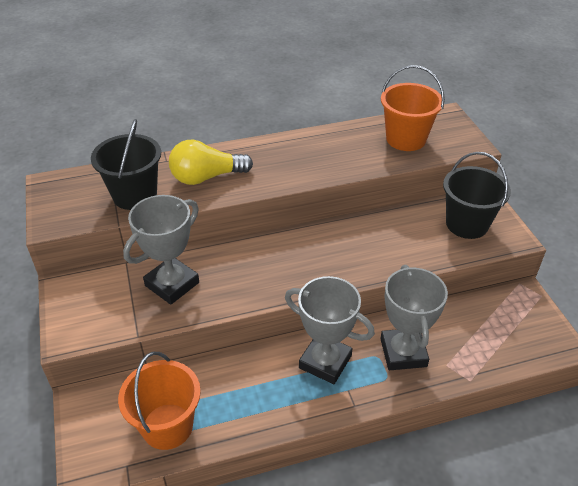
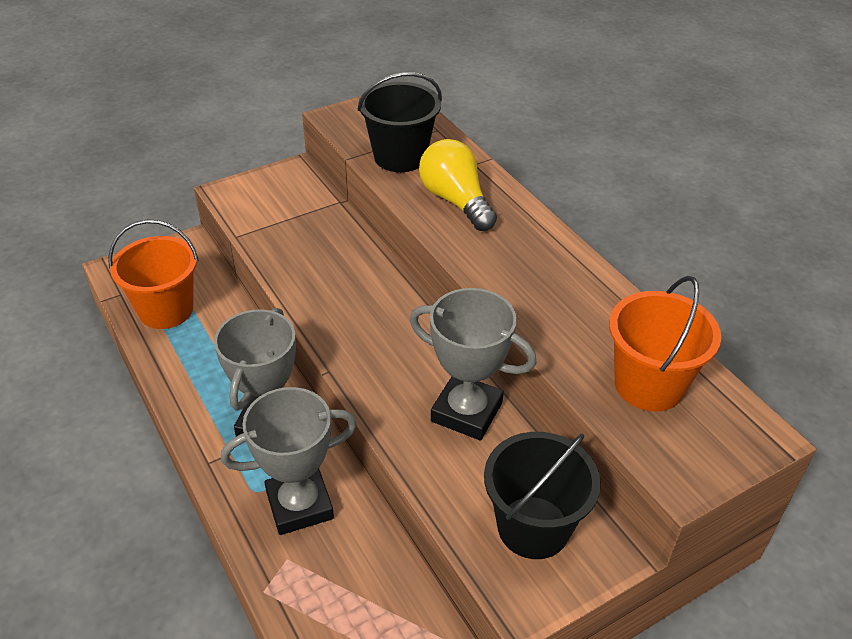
camera: 75 degrees right, 0 degrees up
grey trophy [123,195,199,305] -> grey trophy moved to [410,288,537,440]

